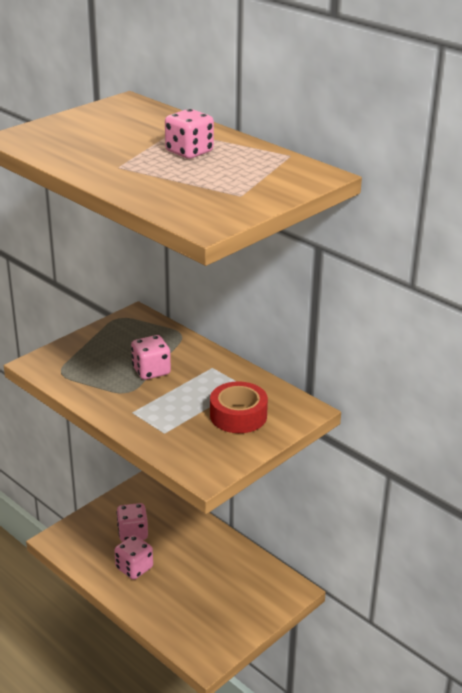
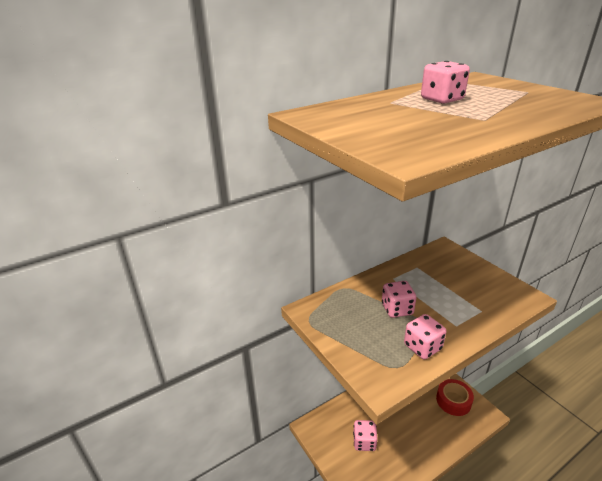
camera: 75 degrees left, 0 degrees up
pink dice [114,535,153,580] -> pink dice moved to [404,314,446,359]
red tape [210,381,268,433] -> red tape moved to [436,379,474,416]

